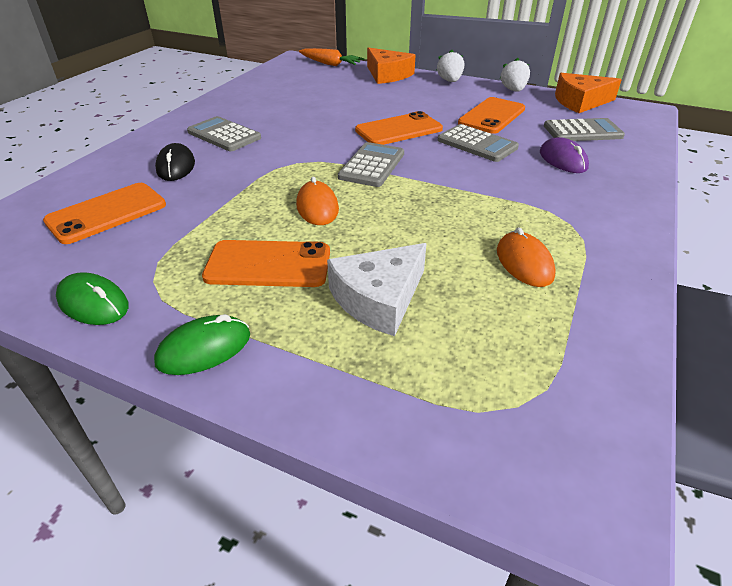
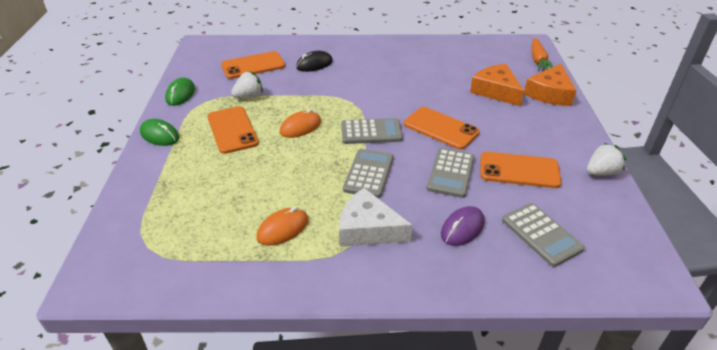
camera: 65 degrees right, 0 degrees up
orange phone [43,183,166,244] -> orange phone turned 45 degrees counterclockwise [221,51,285,79]
grey calculator [187,116,261,151] -> grey calculator moved to [343,149,394,198]
white cheese [327,243,427,336] -> white cheese moved to [339,188,412,247]
white strawberry [437,50,464,82] -> white strawberry moved to [231,71,263,98]
orange cheese [555,73,622,113] -> orange cheese moved to [470,64,524,106]

